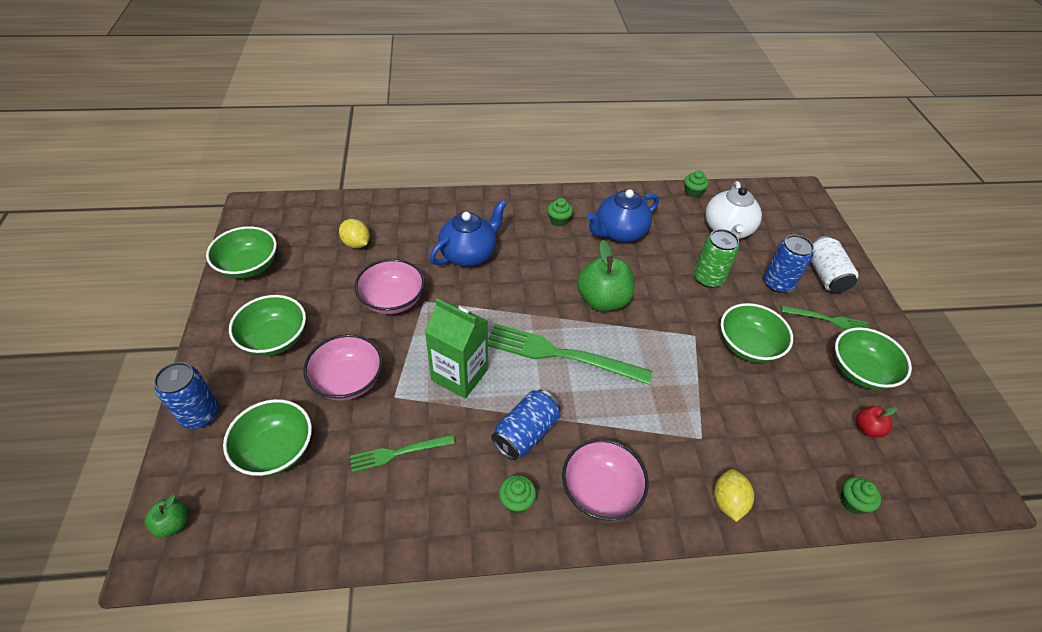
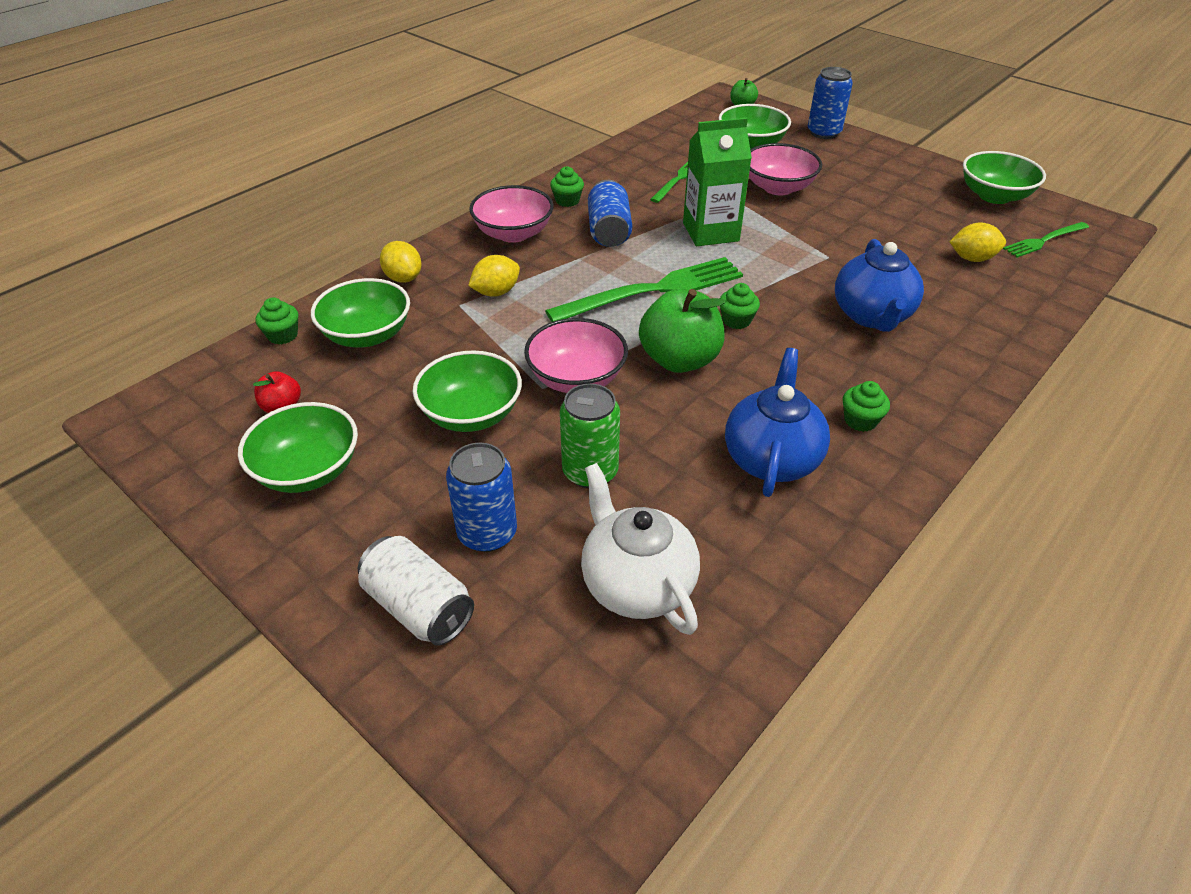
camera: 140 degrees right, 5 degrees down
green bowl [229,295,306,356] -> green bowl moved to [311,278,410,348]
pink bowl [355,259,425,314] -> pink bowl moved to [524,318,628,393]
green cupcake [684,170,709,198] -> green cupcake moved to [720,283,760,329]
green fork [781,306,869,329] -> green fork moved to [1003,222,1089,258]
none -> yellow lemon [468,255,520,297]

